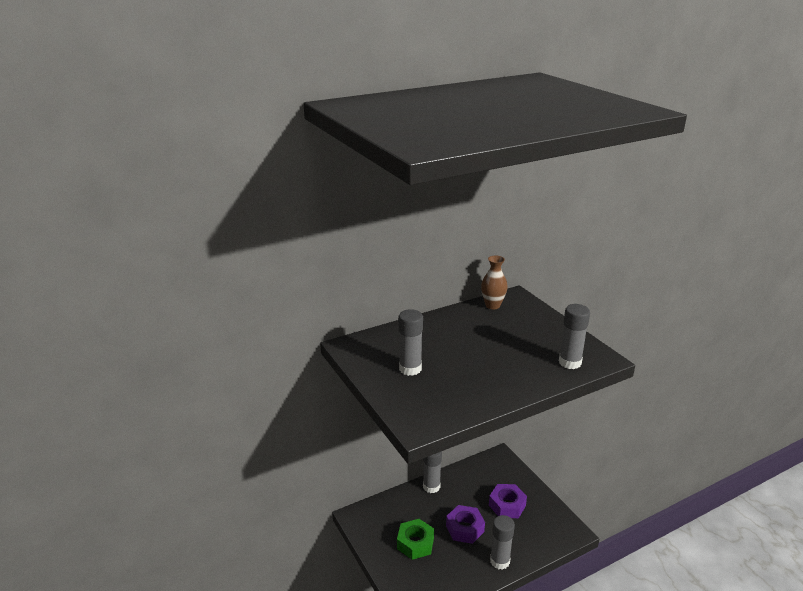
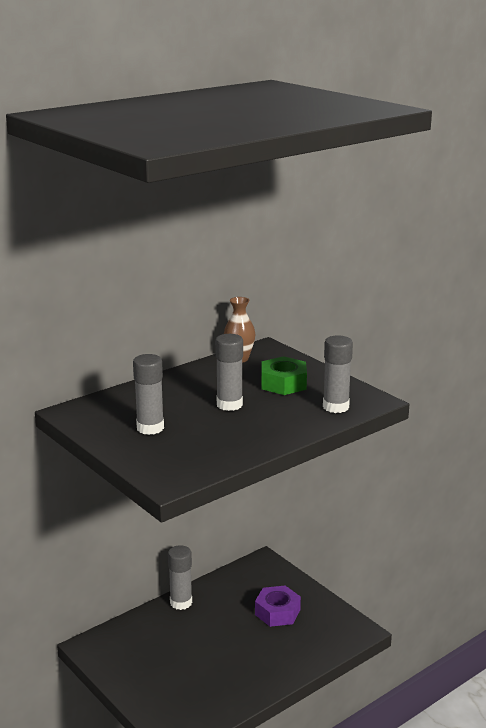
camera: 10 degrees left, 5 degrees down
green nut [397,519,434,560] -> green nut moved to [261,356,307,395]
purple nut [446,505,485,544] -> none
grey glue stick [490,515,515,570] -> grey glue stick moved to [215,334,243,411]

